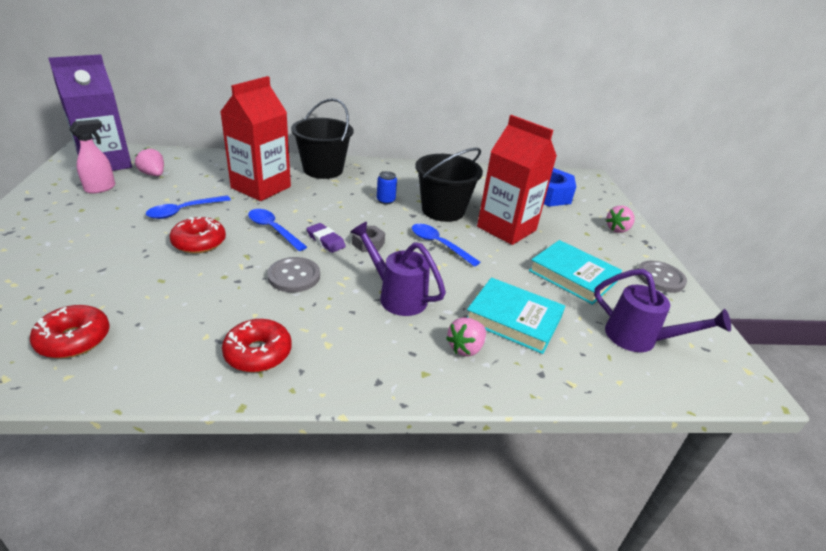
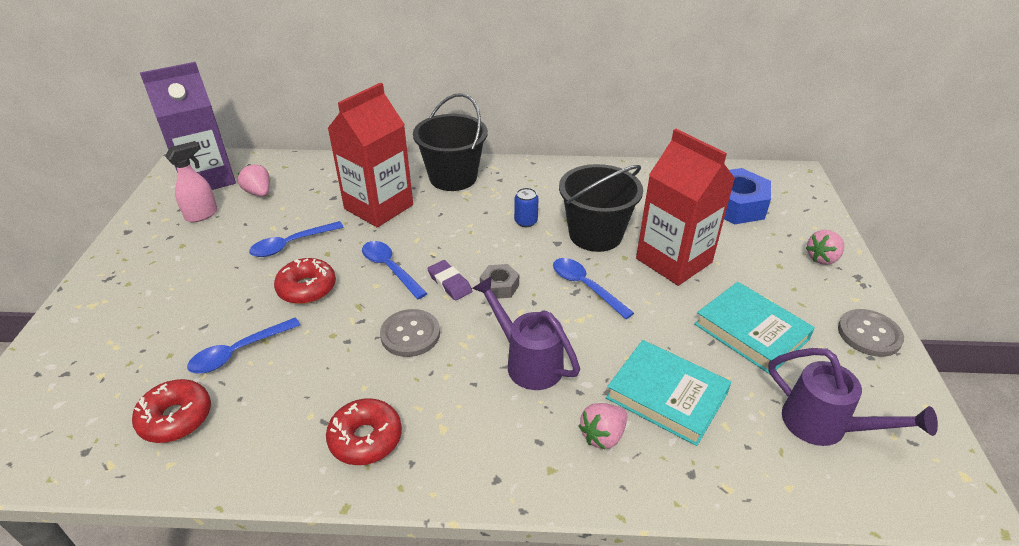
camera: 10 degrees right, 5 degrees up
none -> blue spoon [187,318,300,373]

